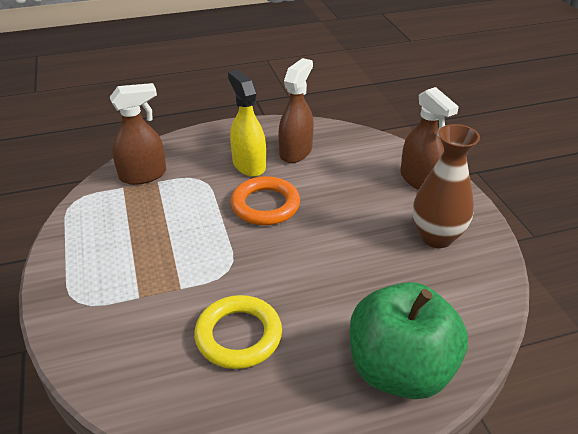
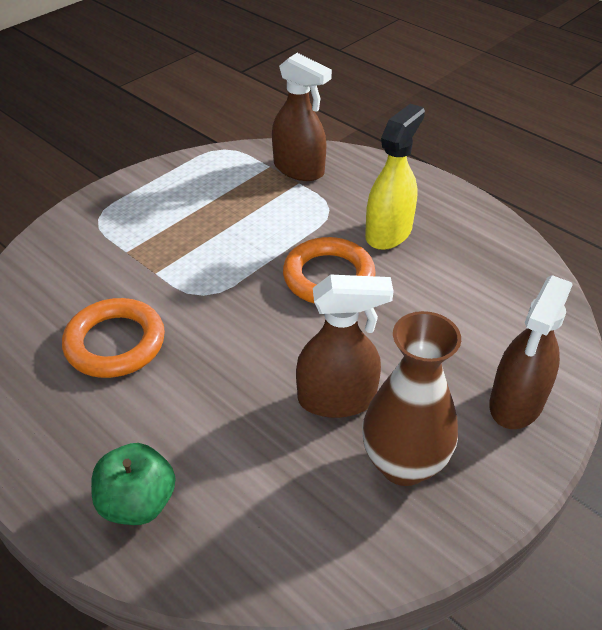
camera: 60 degrees right, 5 degrees up
yellow ring [194,295,282,369] -> orange ring [62,298,165,378]
brown spray bottle [278,58,314,163] -> brown spray bottle moved to [296,274,394,418]
green apple [350,282,468,399] -> green apple [91,443,176,525], size x0.55

